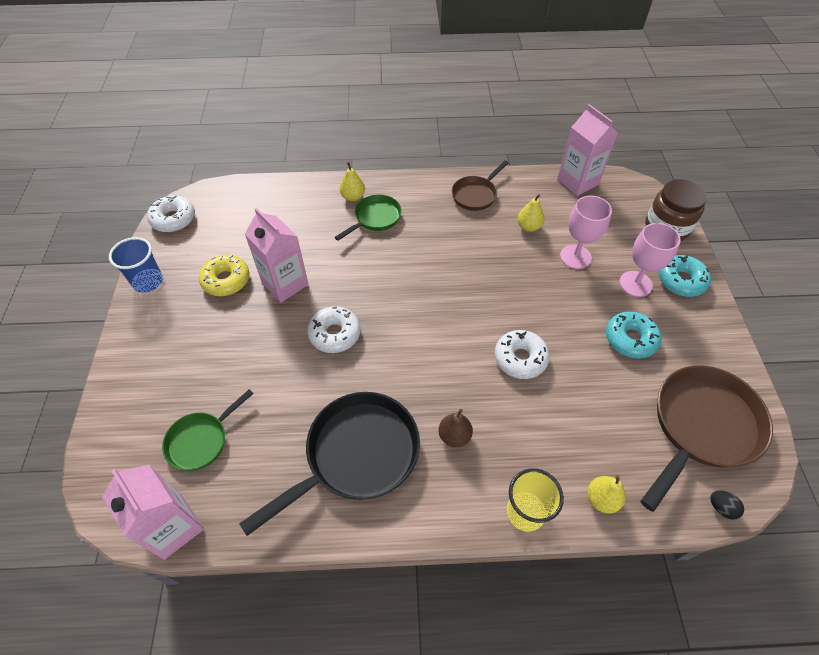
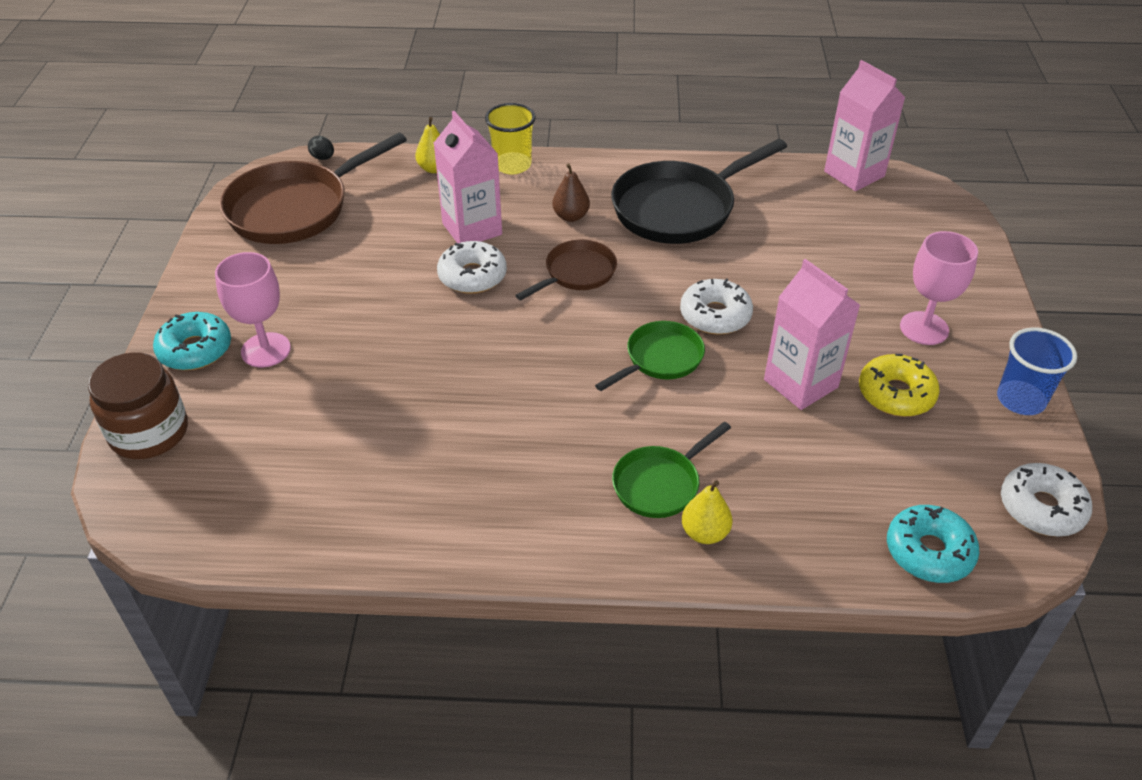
camera: 175 degrees left, 10 degrees down
green pan [162,389,254,471] -> green pan moved to [595,321,705,391]
brown pan [452,160,508,211] -> brown pan moved to [515,240,617,300]
yellow pear [517,194,545,232] -> none
pink carton [557,104,618,196] -> pink carton moved to [434,111,502,243]
pink goblet [560,196,612,269] -> pink goblet moved to [900,231,978,345]
turquoise donut [606,311,661,359] -> turquoise donut moved to [887,505,980,583]

